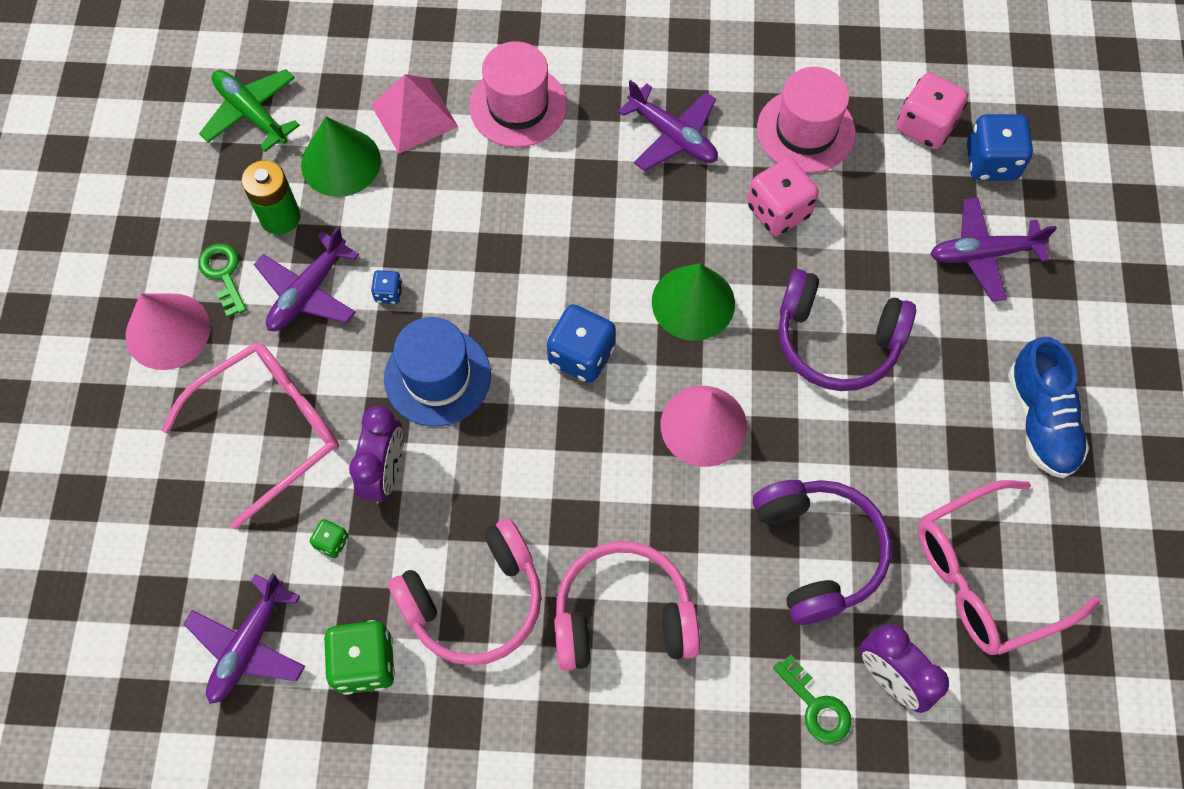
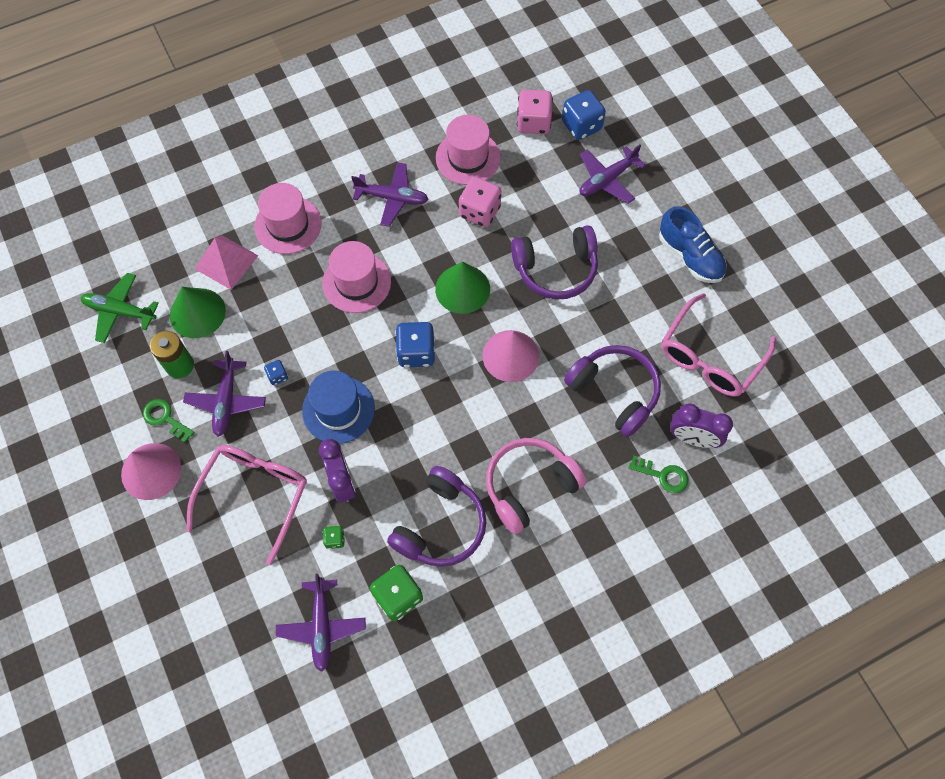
camera: 30 degrees left, 0 degrees up
pink headphones [388,518,542,666] -> purple headphones [387,466,486,567]
none -> pink hat [322,241,391,313]

